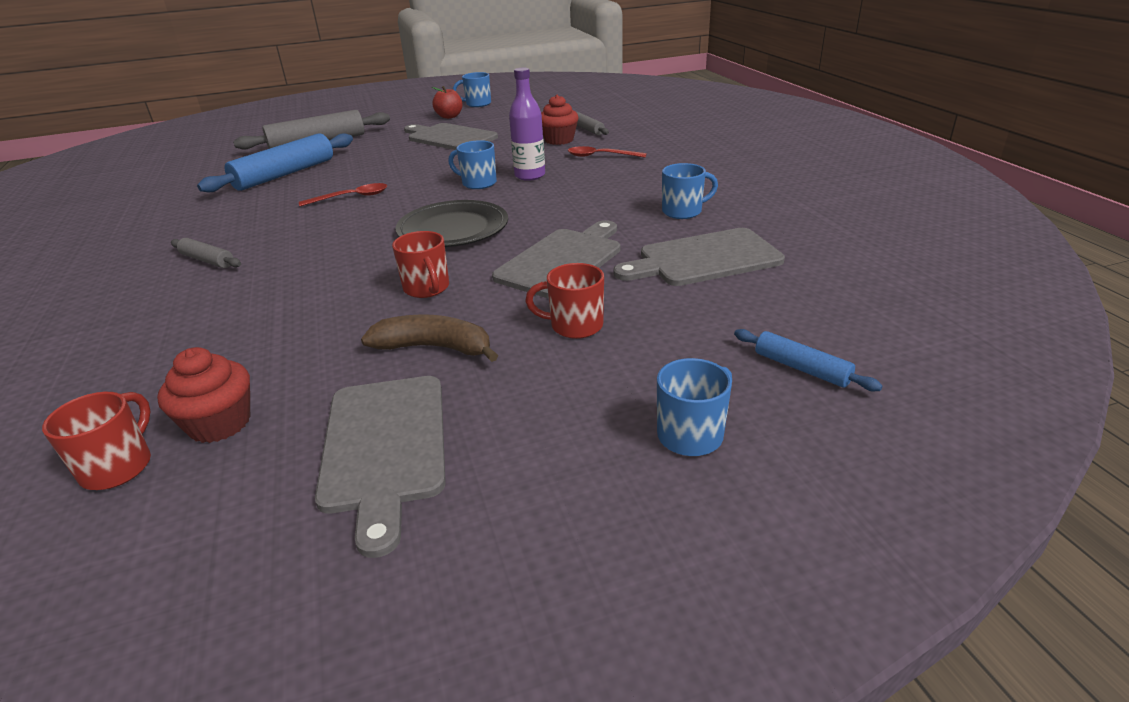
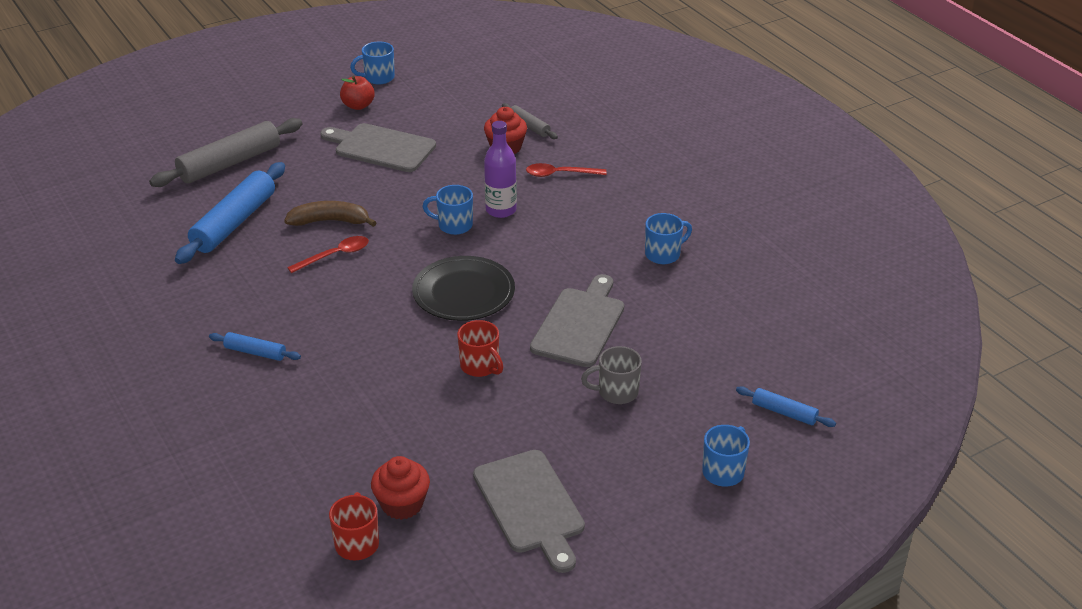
camera: 15 degrees left, 5 degrees up
grey rolling pin [171,238,241,268] -> blue rolling pin [209,332,301,361]
brown banana [361,314,498,362] -> brown banana moved to [284,201,377,227]
red mug [525,263,604,339] -> grey mug [581,346,642,404]
grey cutting board [613,228,785,286] -> none

